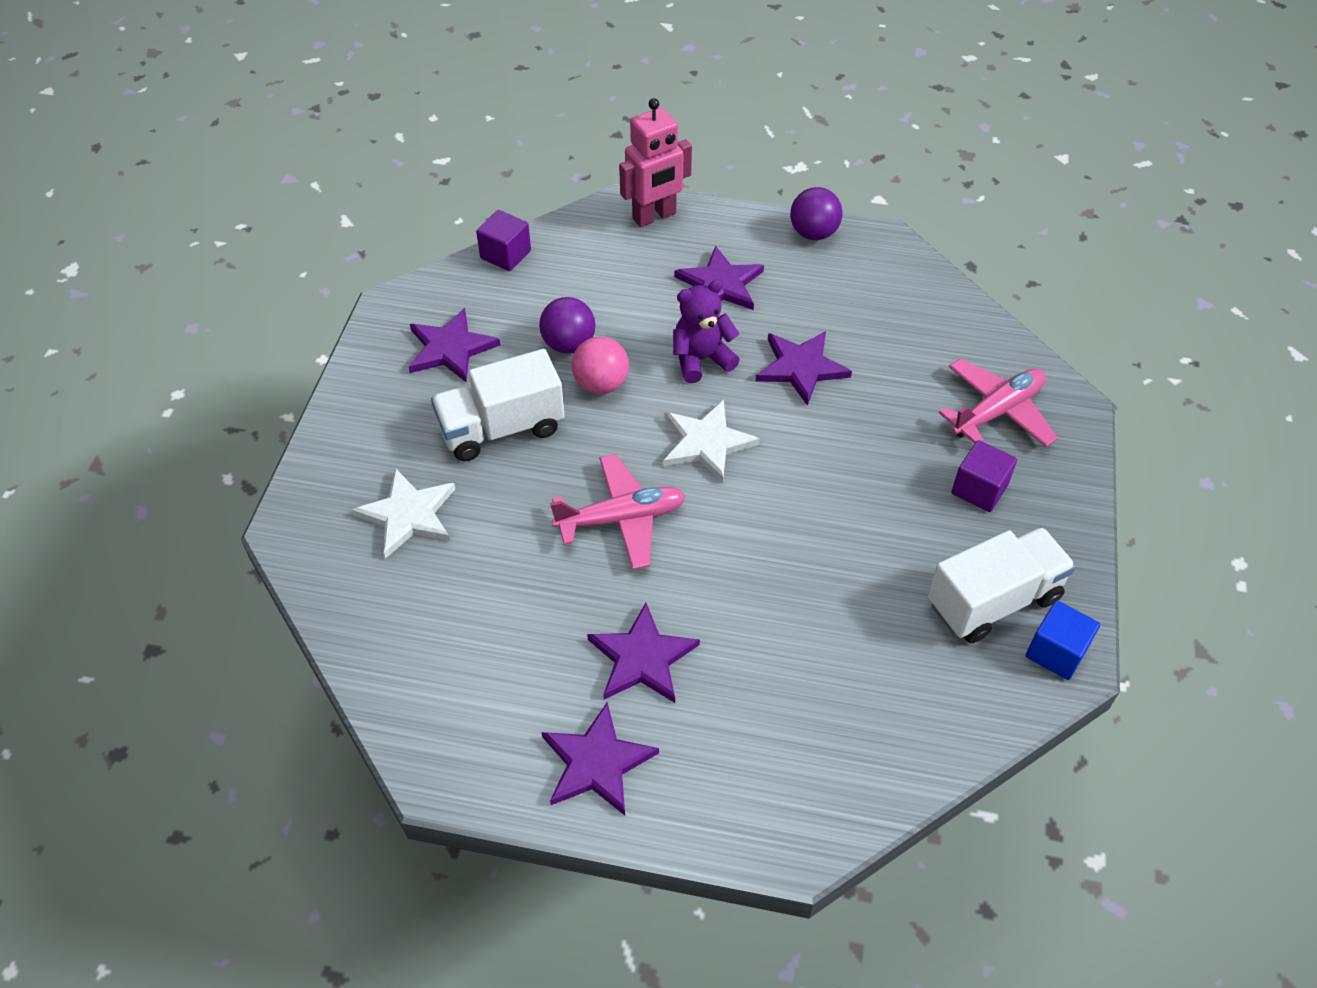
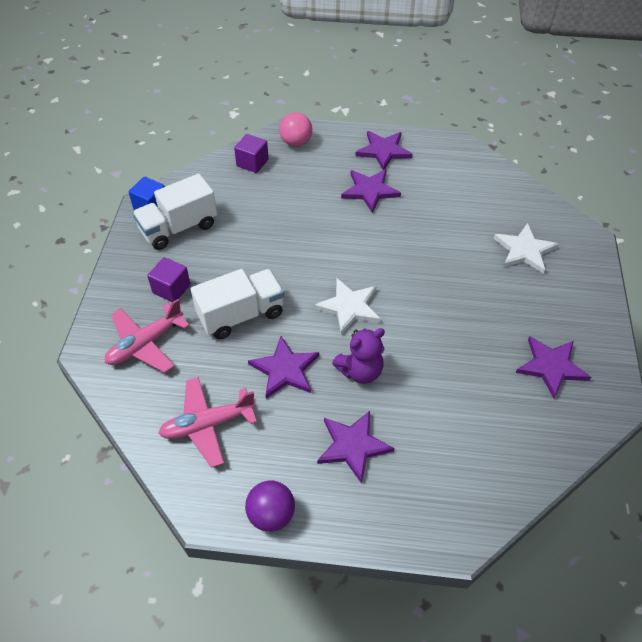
camera: 175 degrees right, 0 degrees up
white truck [431,349,565,461] -> white truck moved to [191,269,284,339]
purple cube [476,210,531,271] -> purple cube moved to [234,134,269,173]
purple ball [539,297,595,354] -> none
pink plane [550,454,686,570] -> pink plane moved to [158,377,257,468]
pink ball [572,336,629,394] -> pink ball moved to [279,112,312,147]
pink robot [619,98,692,227] -> none

